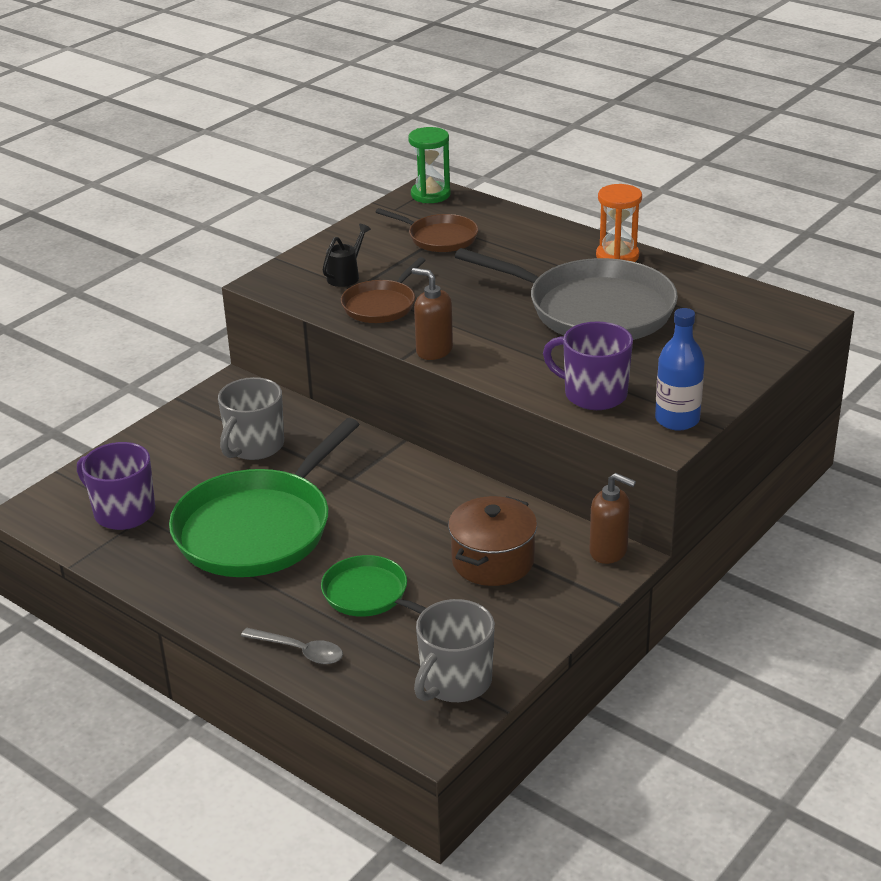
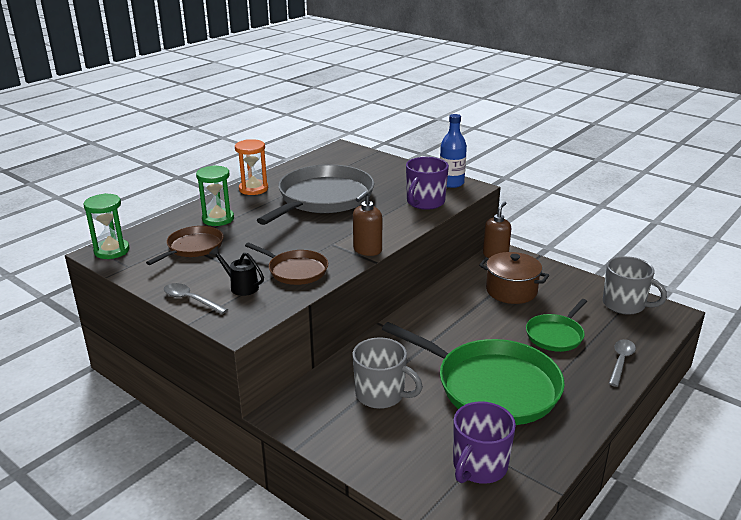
camera: 90 degrees left, 5 degrees down
none -> grey spoon [164,283,228,314]
none -> green hourglass [196,165,234,226]

